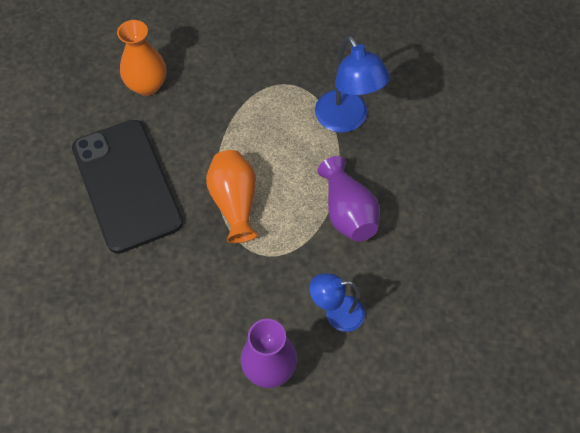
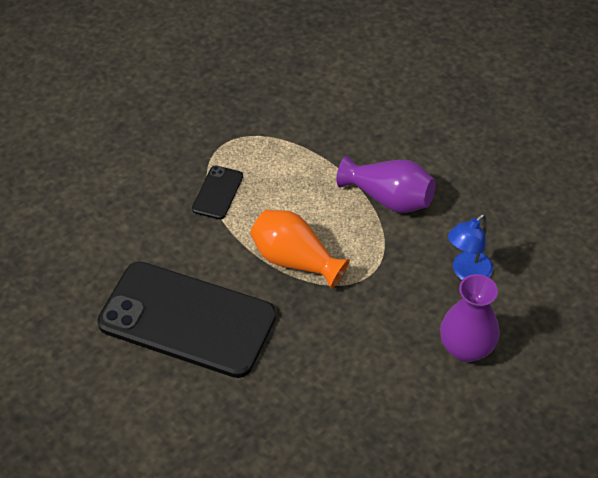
camera: 45 degrees left, 10 degrees down
orange vase [117,20,166,96] -> none
blue lamp [315,36,390,133] -> none
none -> black phone [192,165,243,219]

